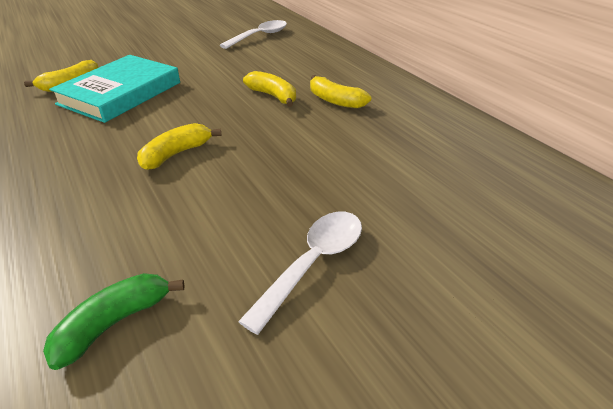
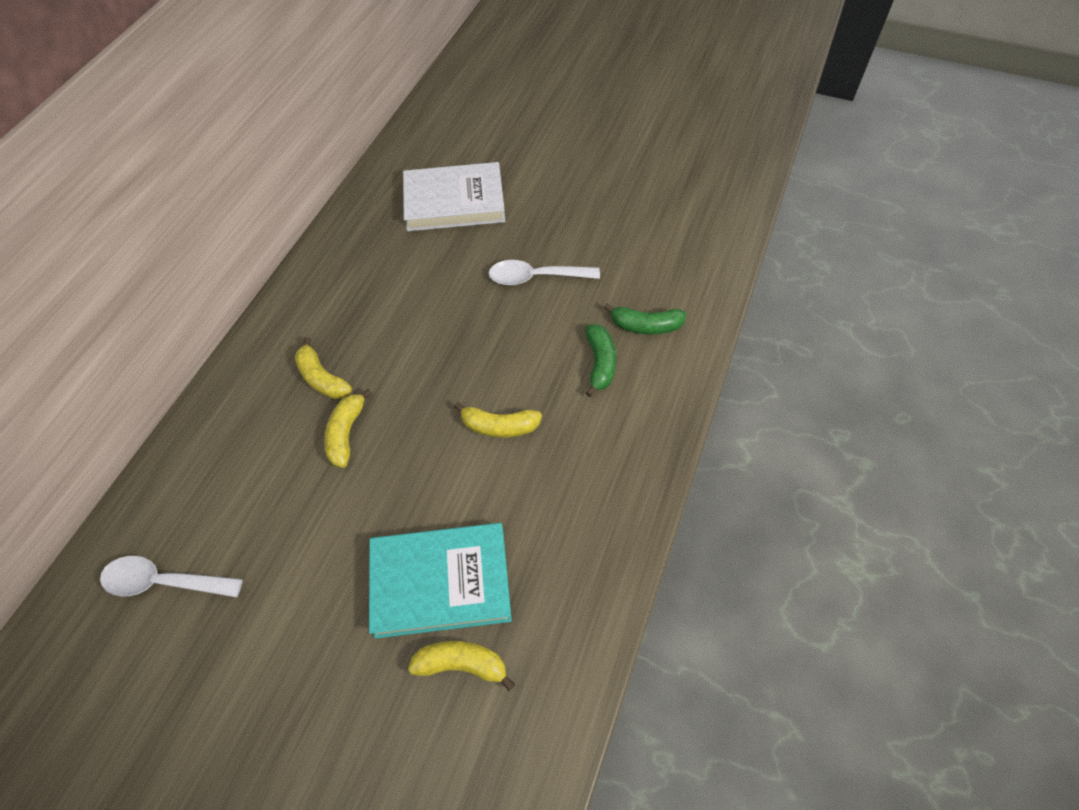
camera: 125 degrees left, 20 degrees up
yellow banana [310,75,371,108] -> yellow banana turned 135 degrees clockwise [295,337,352,399]
none -> white book [403,162,505,231]
none -> green banana [585,324,616,397]

